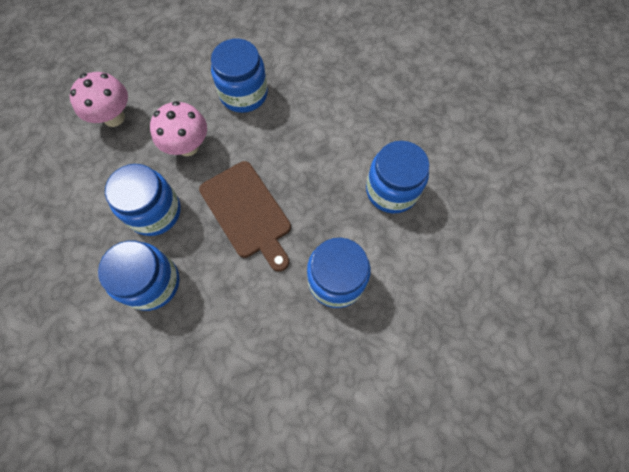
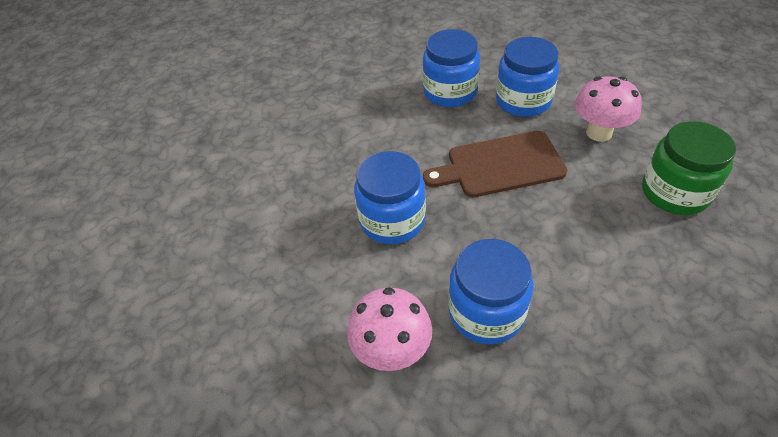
camera: 115 degrees right, 20 degrees down
pink mushroom [70,72,128,127] -> pink mushroom moved to [347,287,432,371]
blue jar [211,39,268,113] -> green jar [642,121,736,215]

